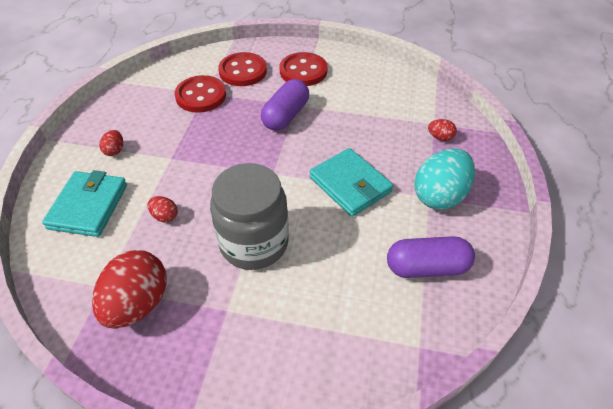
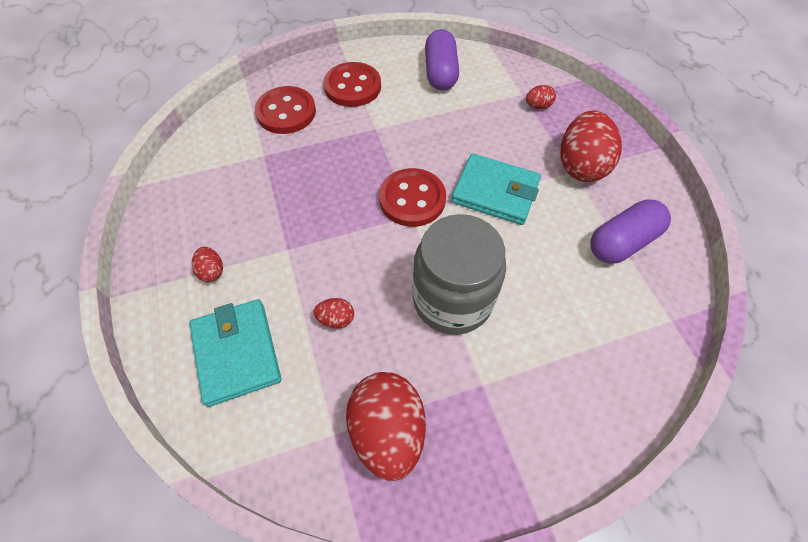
camera: 30 degrees left, 10 degrees up
red button [175,75,226,113] -> red button moved to [379,168,446,227]
purple capsule [261,79,309,131] -> purple capsule moved to [425,29,459,90]
turquoise egg [414,148,475,210] -> red egg [560,111,622,182]

